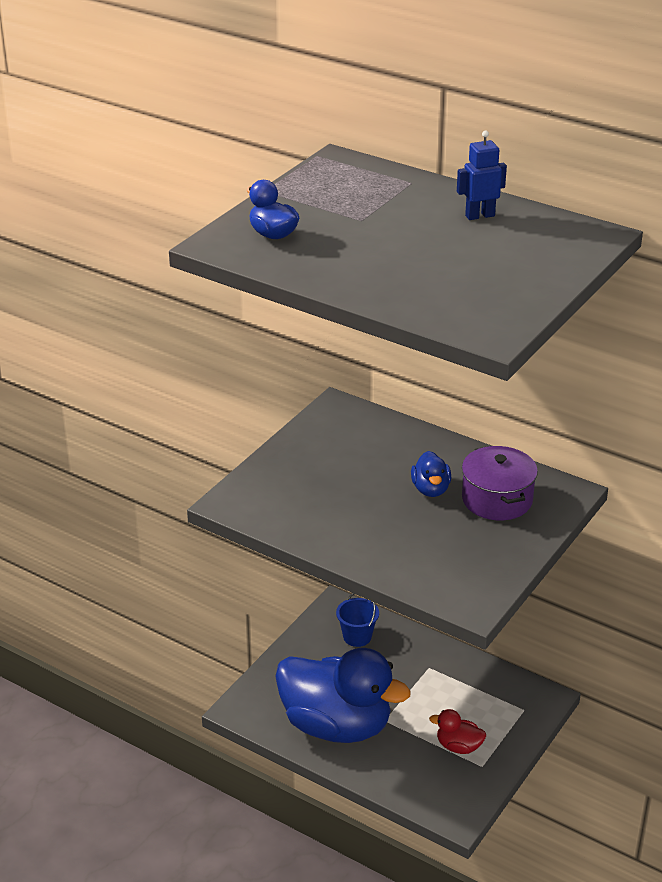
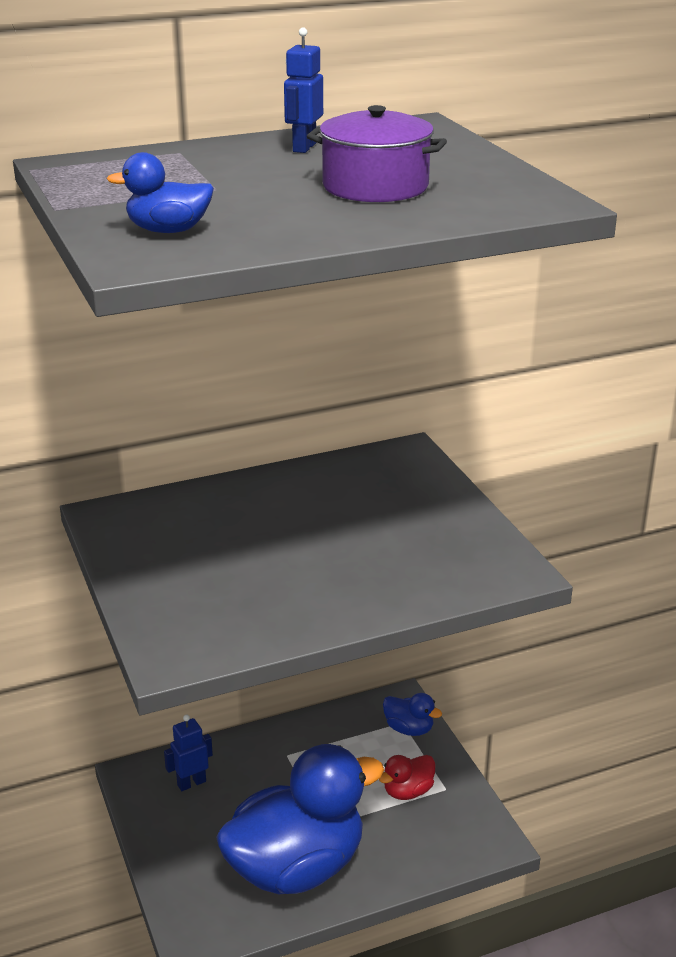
camera: 55 degrees left, 5 degrees down
blue bucket [336,593,379,647] -> blue robot [164,715,213,791]
blue duck [411,451,451,497] -> blue duck moved to [383,693,442,736]
purple pot [462,446,538,520] -> purple pot moved to [307,105,447,202]

